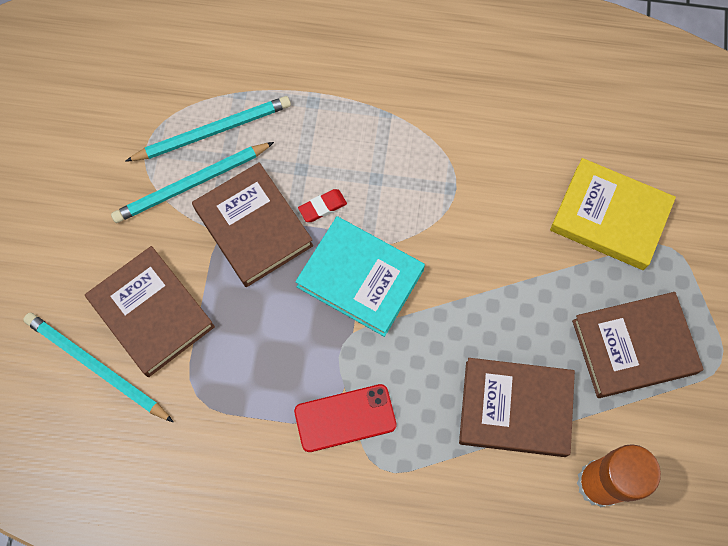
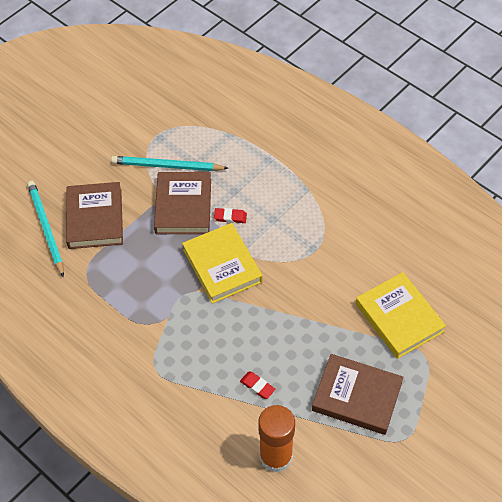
camera: 35 degrees right, 15 degrees down
turquoise pencil [126,96,291,161] -> none
red phone [294,384,397,452] -> none
turquoise book [295,216,425,337] -> yellow book [182,223,263,304]
brown book [459,358,575,457] -> red eraser [240,372,275,399]

